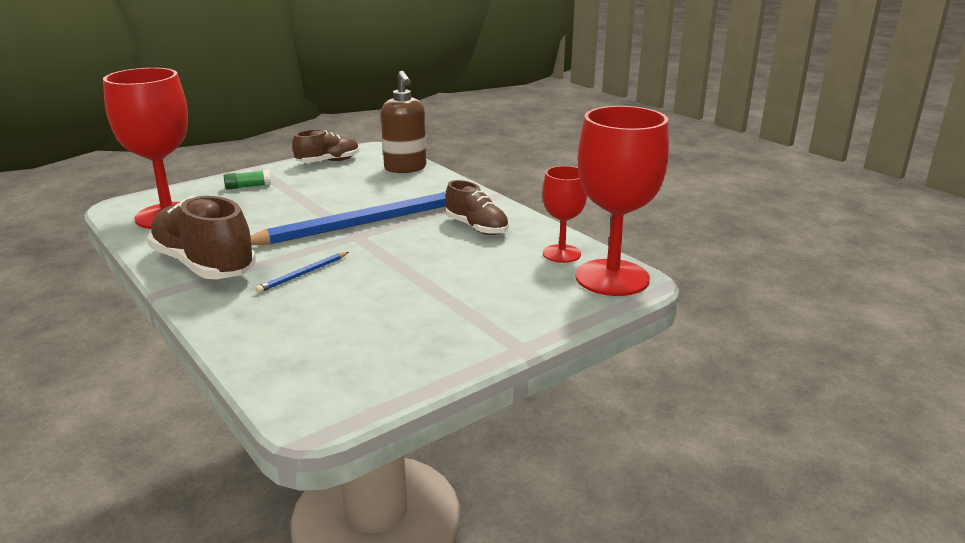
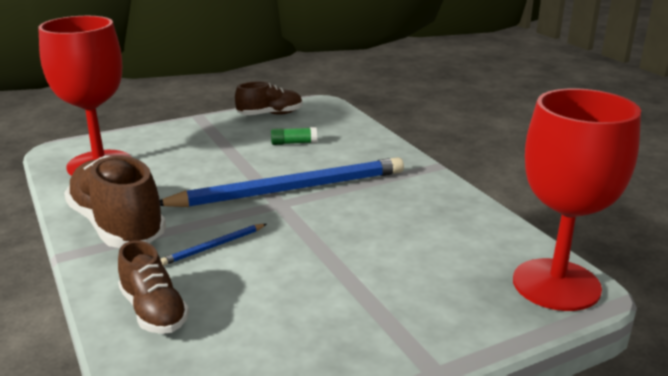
camera: 10 degrees right, 0 degrees up
green glue stick [224,170,271,190] -> green glue stick moved to [271,127,317,145]
brown soap dispenser [381,71,426,173] -> none
brown shoe [445,180,509,235] -> brown shoe moved to [118,240,189,334]
red goblet [542,166,587,263] -> none

